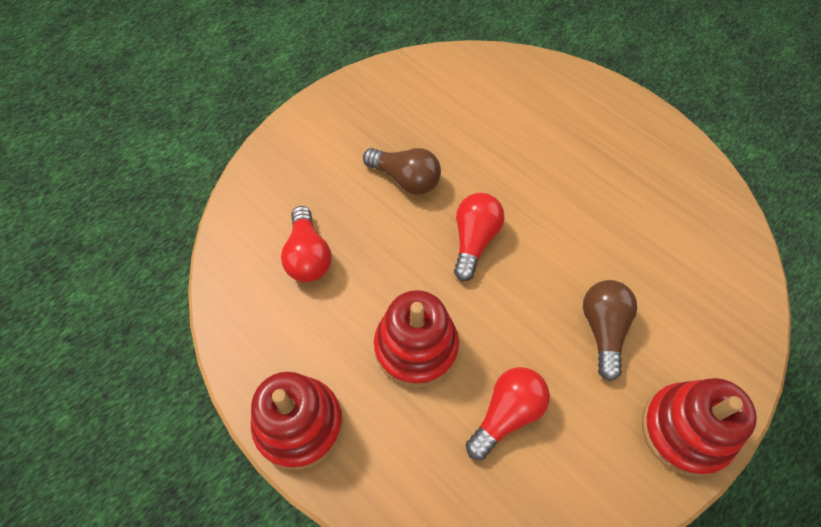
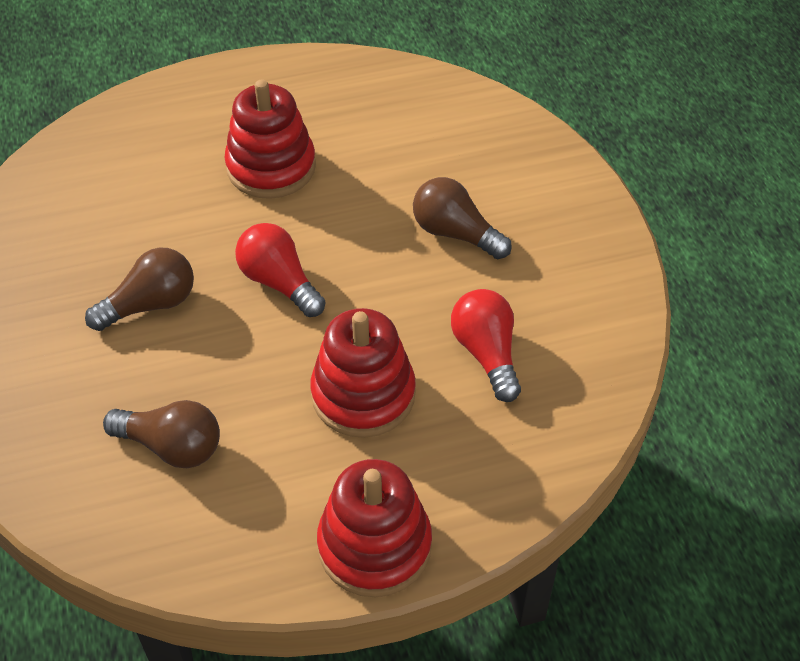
camera: 60 degrees left, 10 degrees down
red light bulb [281,206,332,282] -> brown light bulb [103,400,220,468]
red stacking toy [642,378,757,477] -> red stacking toy moved to [224,79,316,199]

